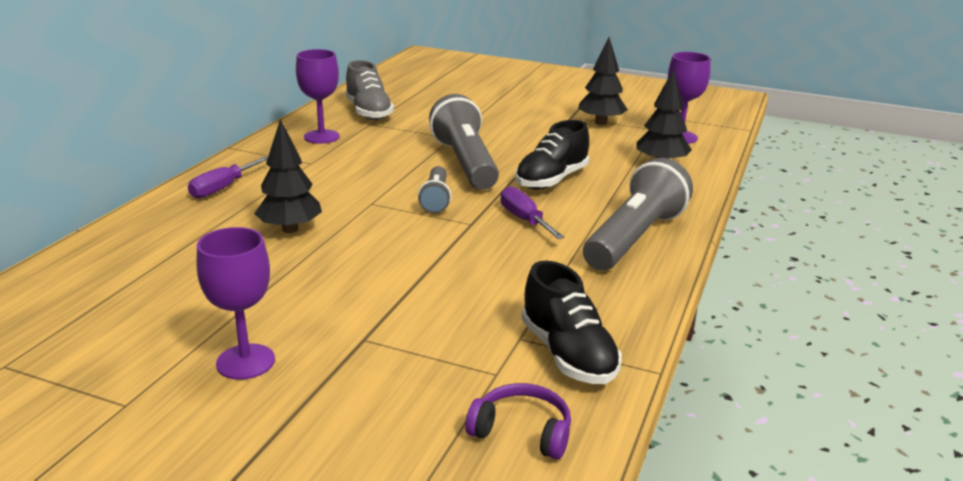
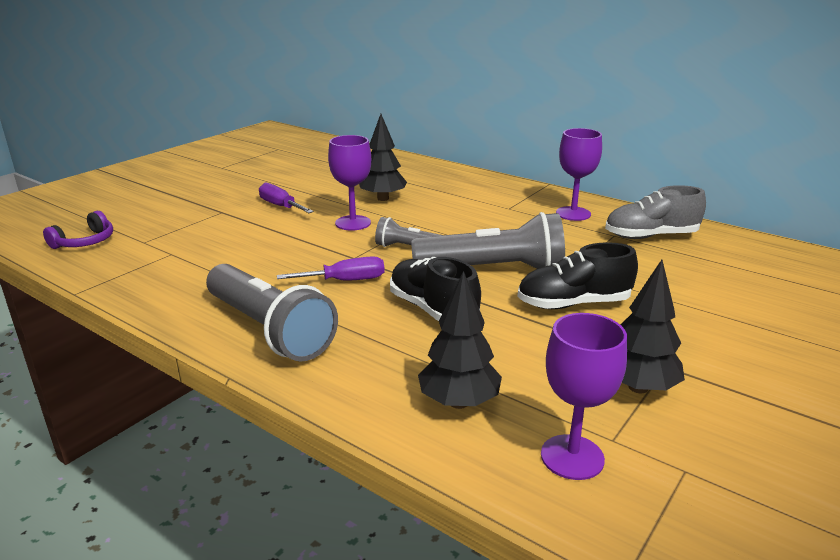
camera: 105 degrees right, 0 degrees up
purple screwdriver [188,156,268,198] -> purple screwdriver moved to [259,183,314,213]
purple goblet [197,227,275,380] -> purple goblet moved to [328,135,371,230]
black shoe [521,261,622,384] -> black shoe moved to [517,242,638,309]

